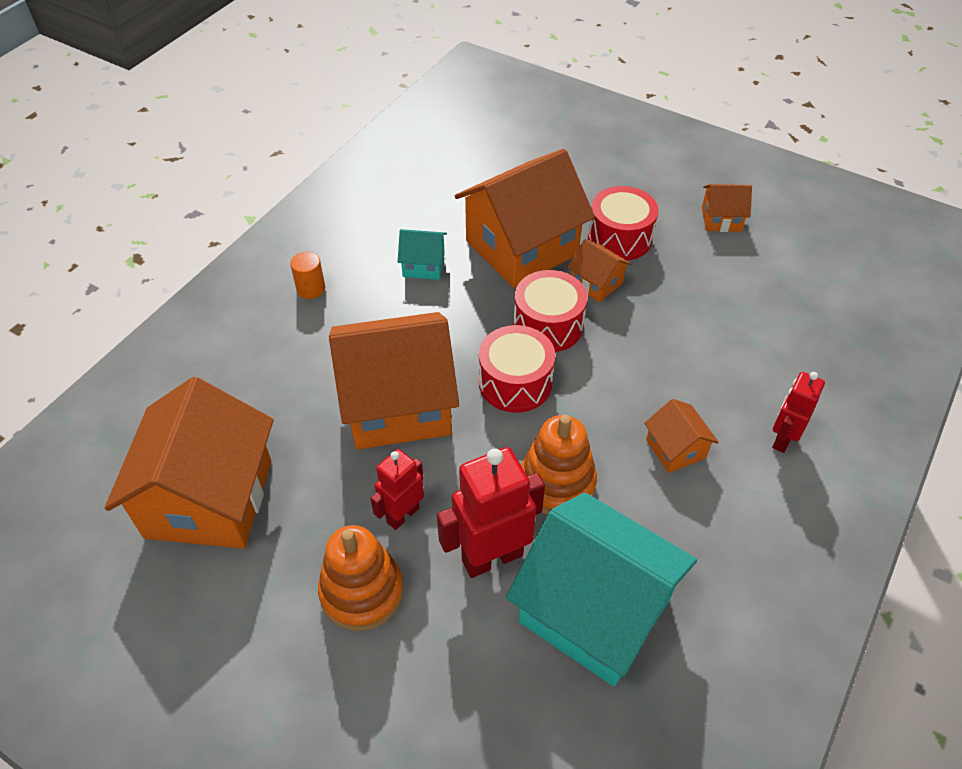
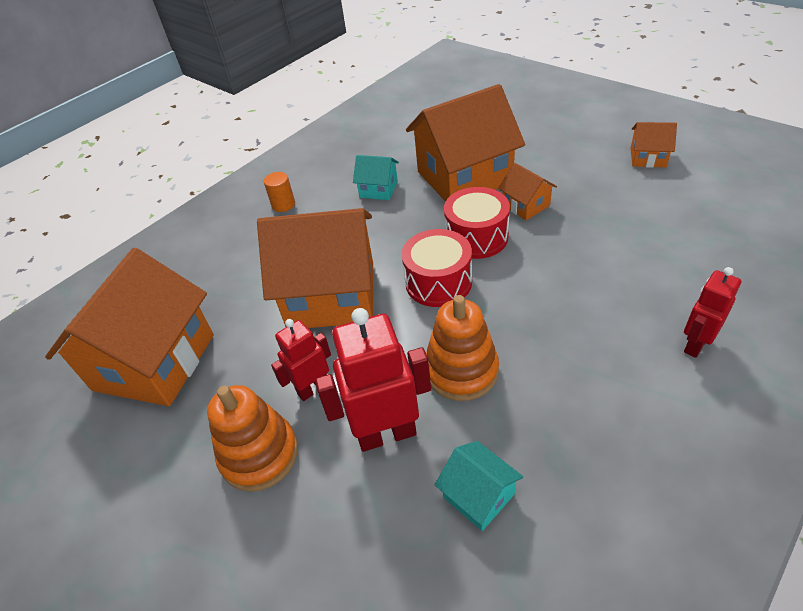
camera: 15 degrees right, 5 degrees down
turquoise house [506,493,697,686] -> turquoise house [435,441,523,531], size x0.45
red drum [588,186,658,261] -> none
orange house [644,399,719,473] -> none

